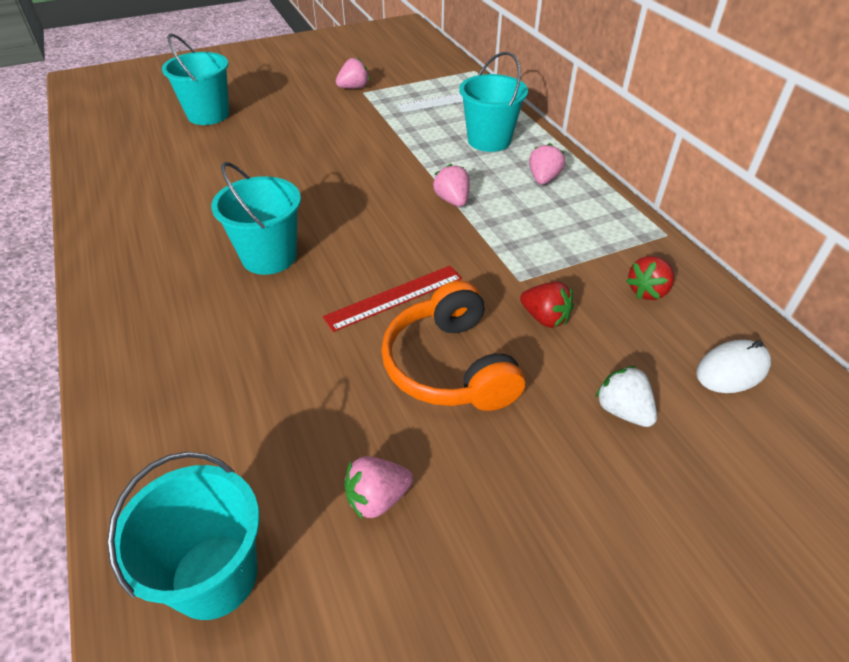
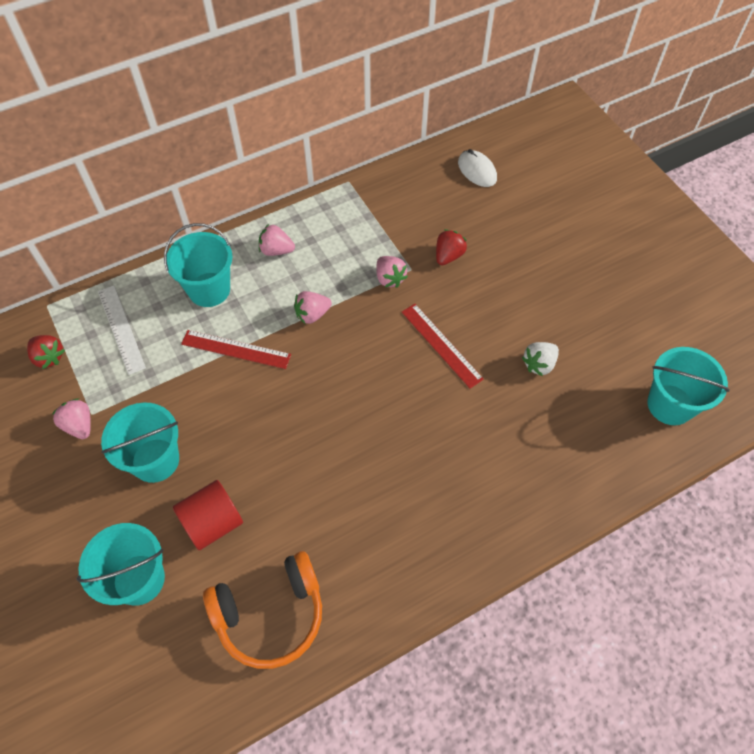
camera: 95 degrees left, 15 degrees up
turquoise bucket [211,162,301,275] -> turquoise bucket moved to [101,403,179,483]
pink strawberry [344,456,413,520] -> pink strawberry moved to [376,256,408,288]
orange headphones [381,280,525,411] -> orange headphones moved to [203,551,322,669]
white strawberry [595,366,657,427] -> white strawberry moved to [522,342,559,377]
red strawberry [626,256,674,300] -> red strawberry moved to [27,335,65,369]
none -> red cylinder [173,480,243,550]
none -> red ruler [181,330,291,369]

